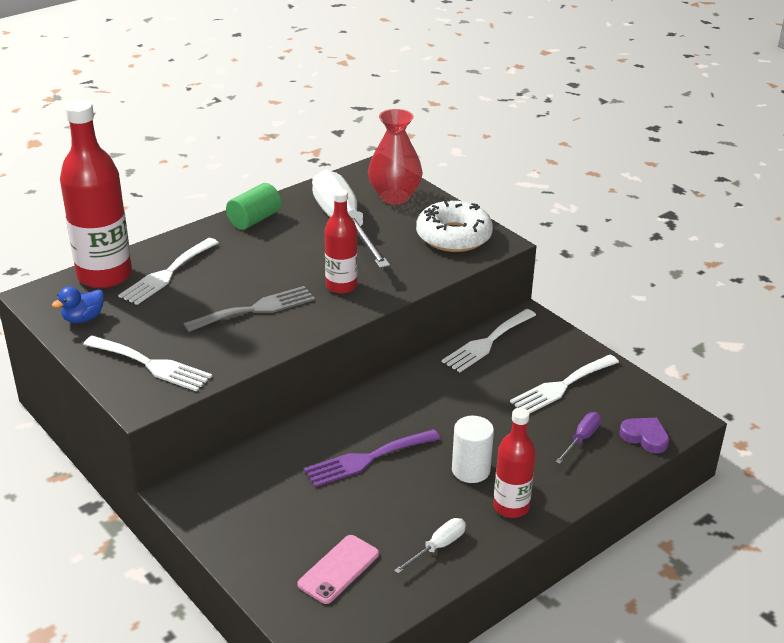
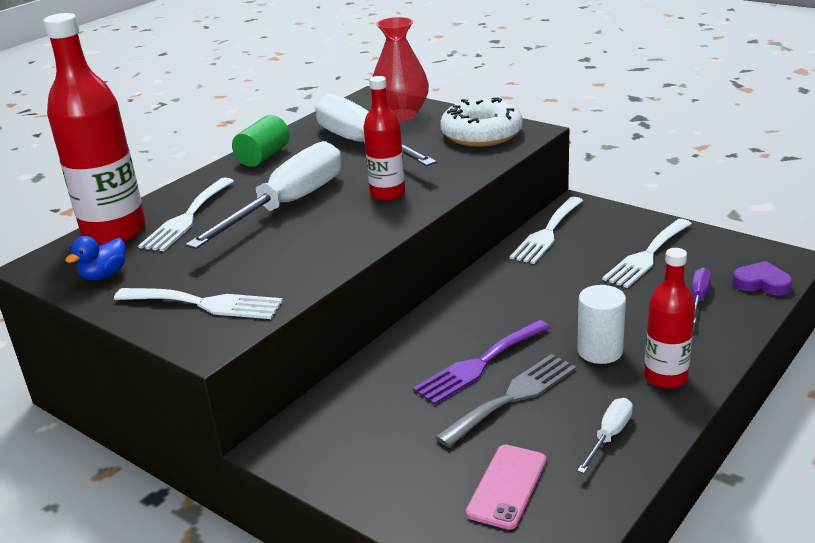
camera: 10 degrees left, 5 degrees down
grey fork [183,286,315,332] -> grey fork moved to [435,354,576,447]
none -> white screwdriver [185,141,341,249]

